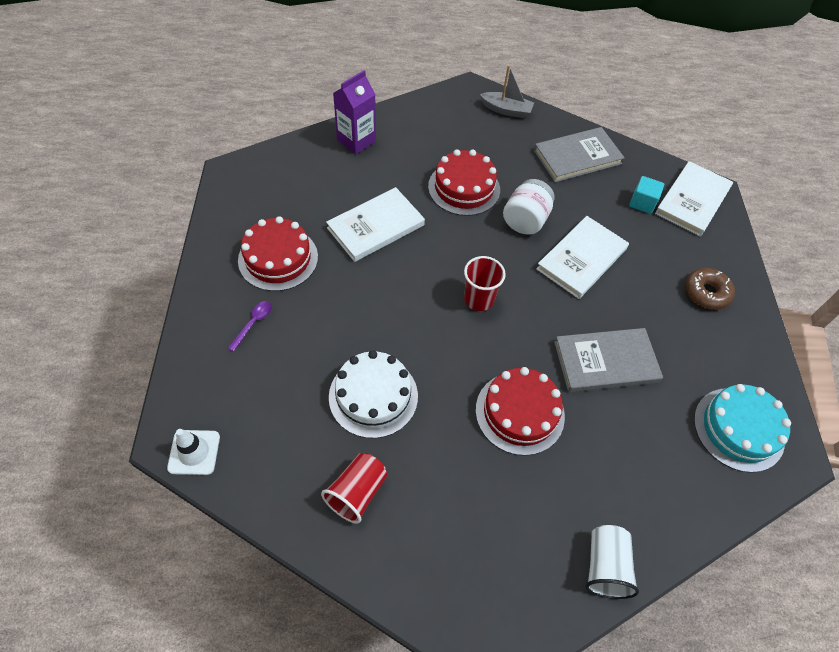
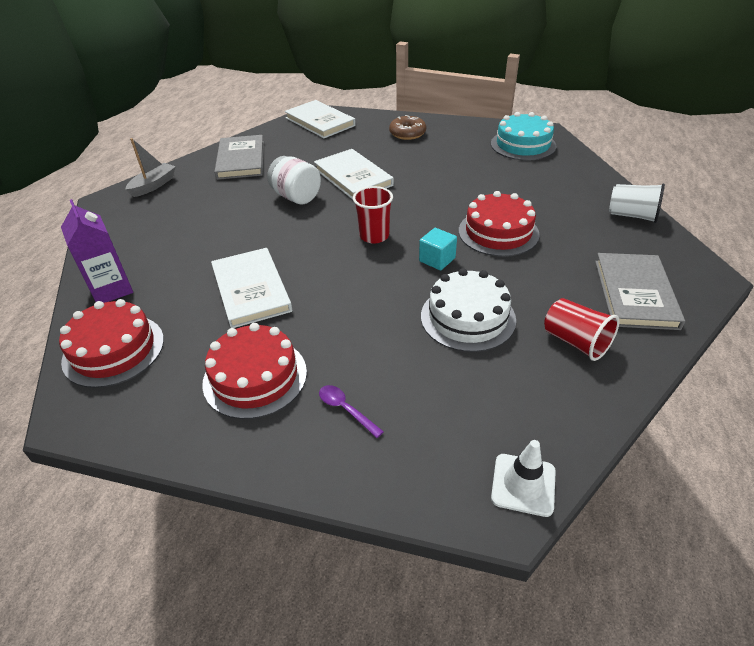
camera: 70 degrees left, 15 degrees down
red cake [428,149,500,216] -> red cake moved to [59,299,164,388]
grey book [554,328,663,392] -> grey book moved to [595,253,685,330]
turquoise cube [629,176,664,214] -> turquoise cube moved to [419,228,457,270]

